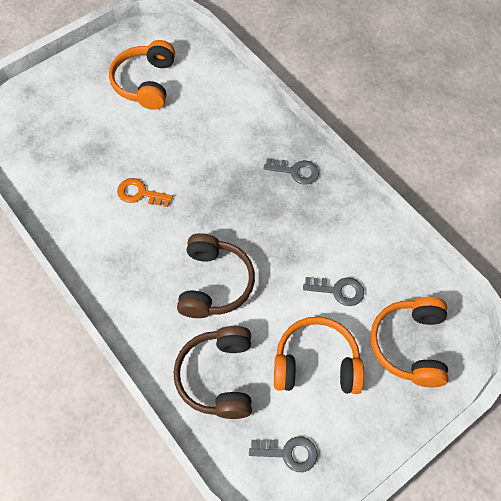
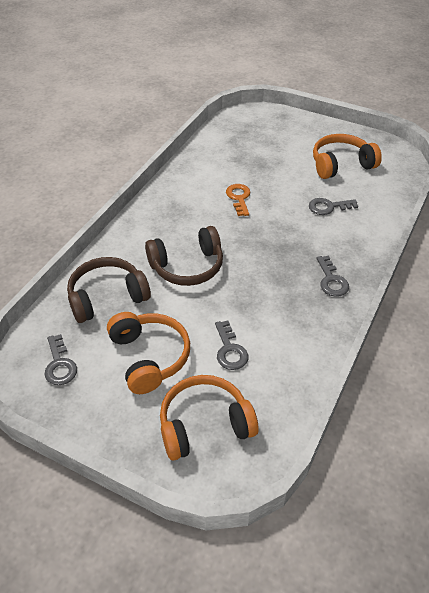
camera: 65 degrees right, 15 degrees down
none -> grey key [309,198,358,215]

